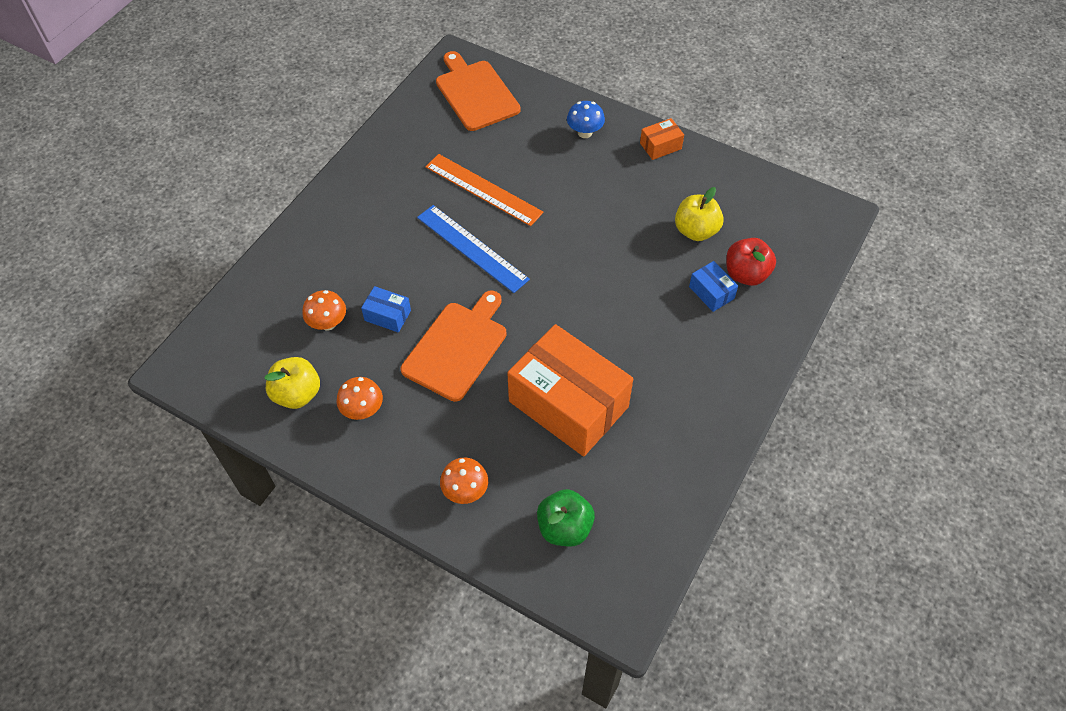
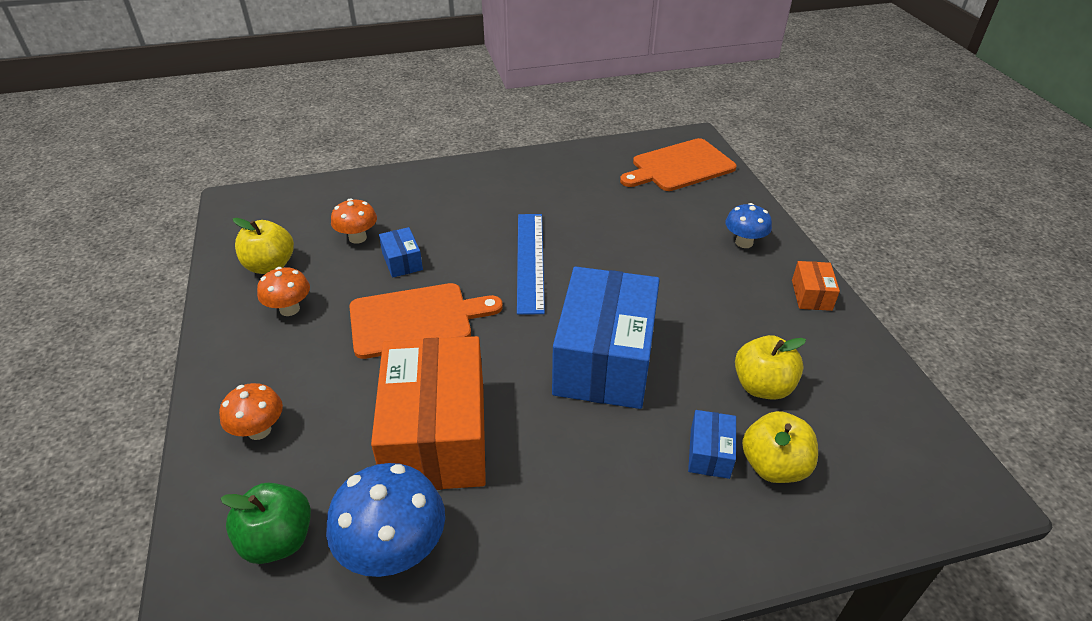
camera: 45 degrees right, 15 degrees down
orange ruler [426,154,544,226] -> none
orange cutting board [436,51,521,131] -> orange cutting board turned 135 degrees counterclockwise [620,138,736,191]
orange box [640,118,684,160] -> orange box turned 75 degrees clockwise [792,261,840,311]
red apple [726,238,776,286] -> yellow apple [742,411,818,483]
none -> blue mushroom [326,463,445,577]
none -> blue box [552,266,660,409]

